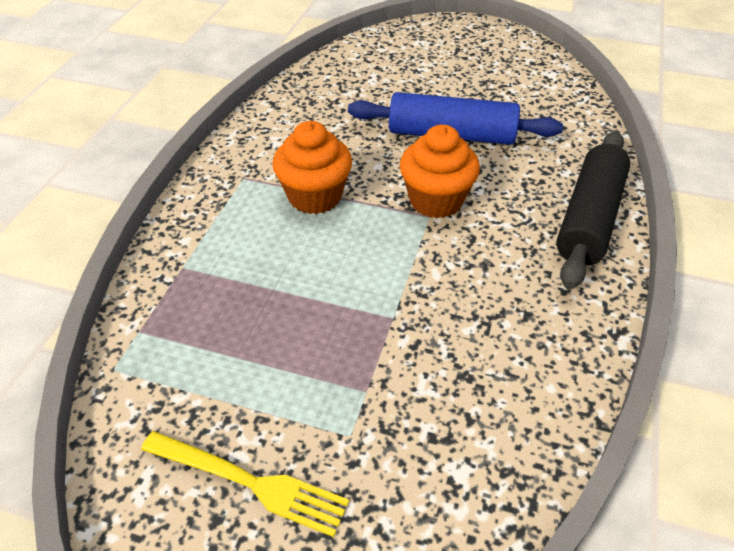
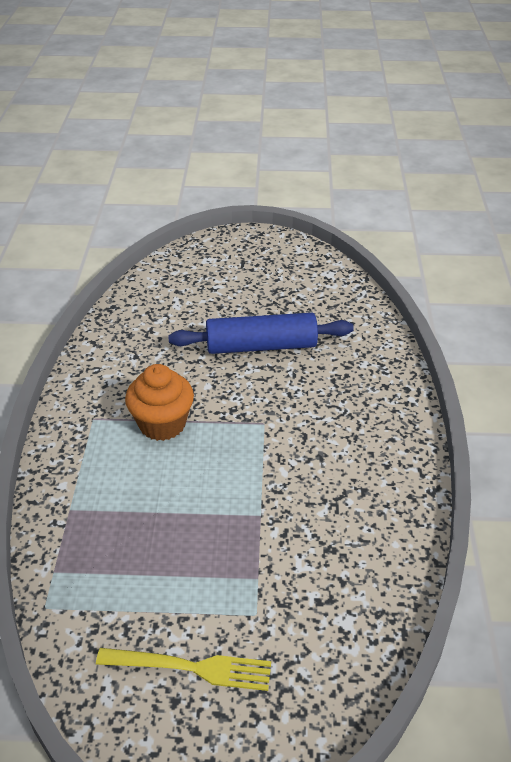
camera: 15 degrees left, 5 degrees down
orange cupcake [400,124,480,218] -> none
black rolling pin [556,131,630,290] -> none

